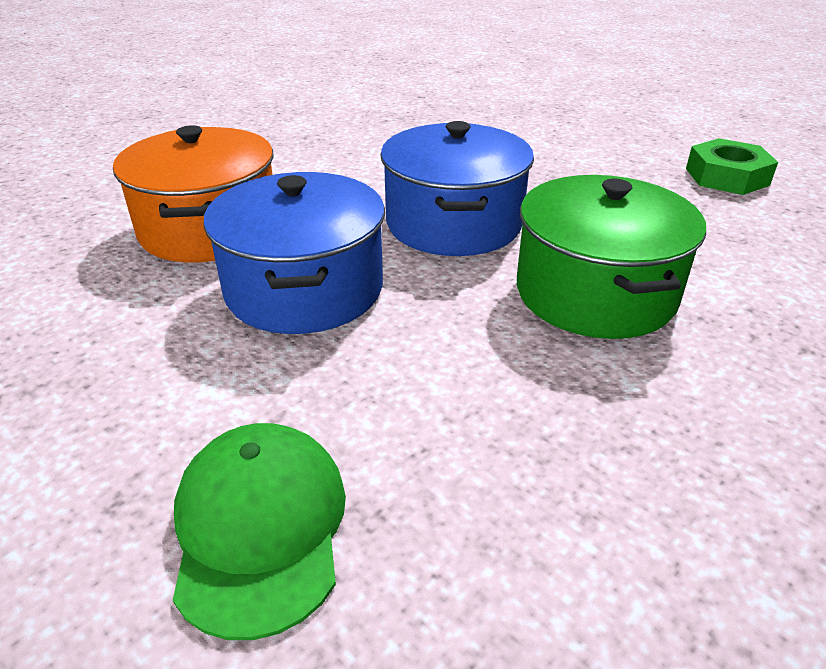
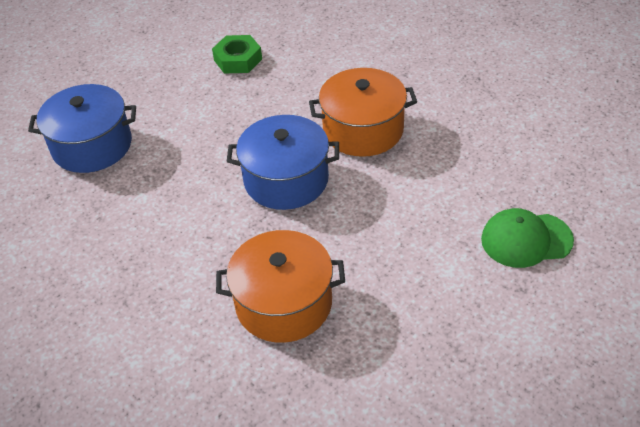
camera: 85 degrees left, 10 degrees up
blue pot [203,172,385,334] -> blue pot moved to [28,84,136,173]
green pot [517,175,706,339] -> orange pot [309,68,417,157]

